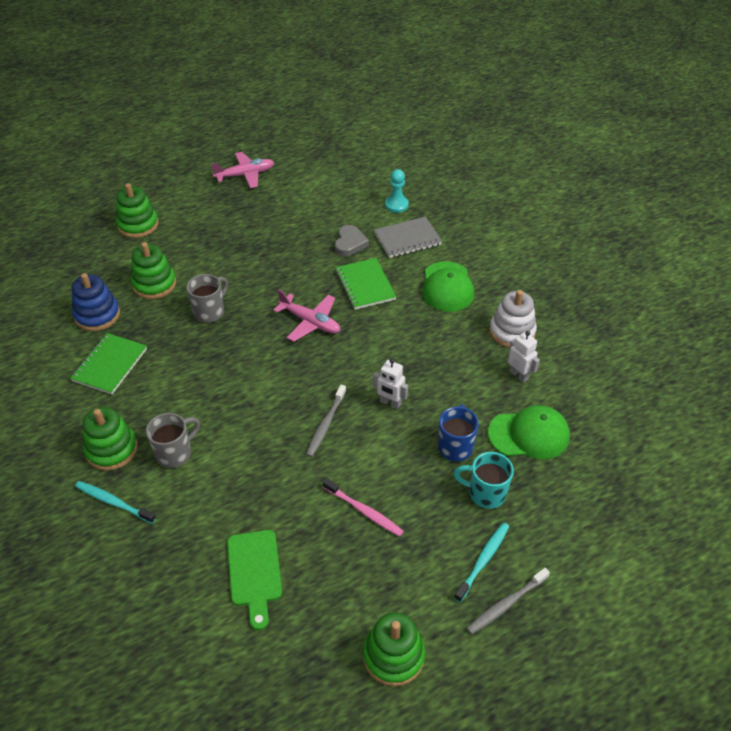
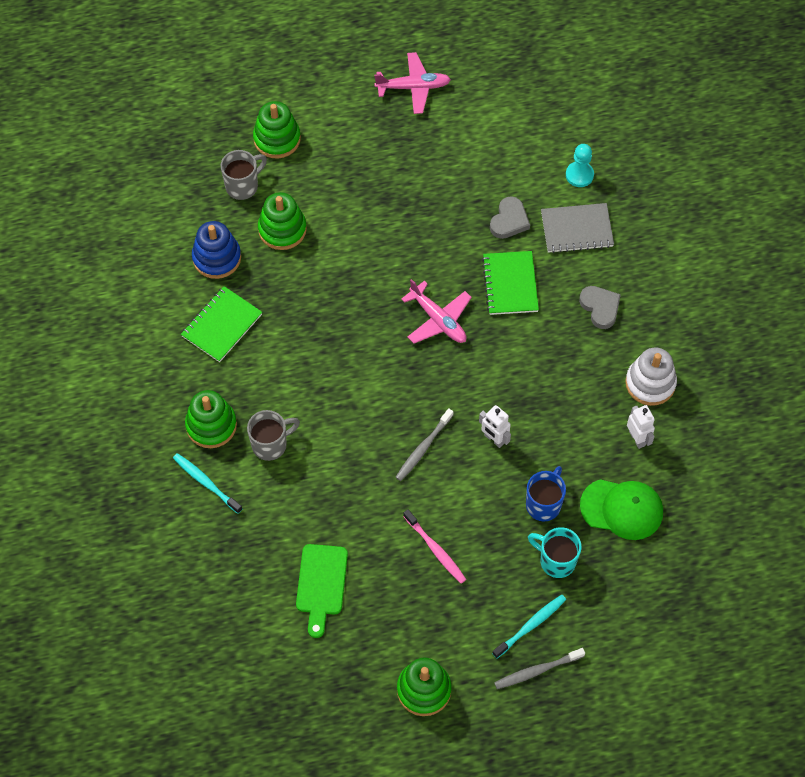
camera: 15 degrees right, 15 degrees up
grey mug [186,274,228,323] -> grey mug moved to [221,150,267,200]
green cap [423,261,474,312] -> grey heart [579,286,621,329]

